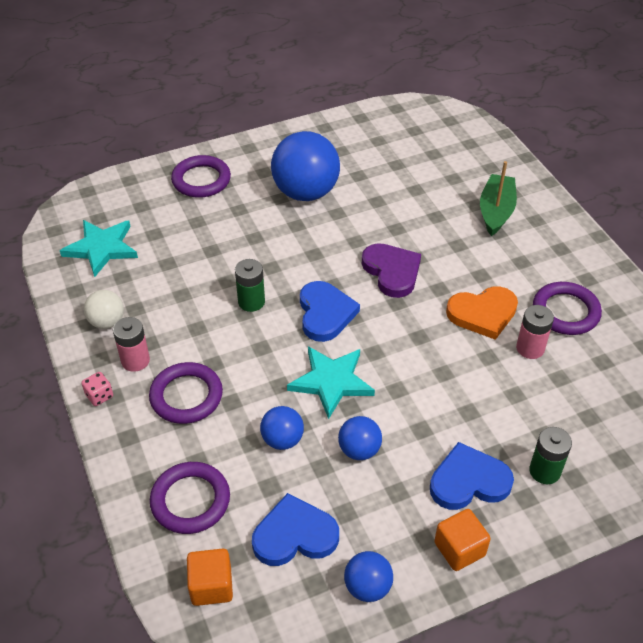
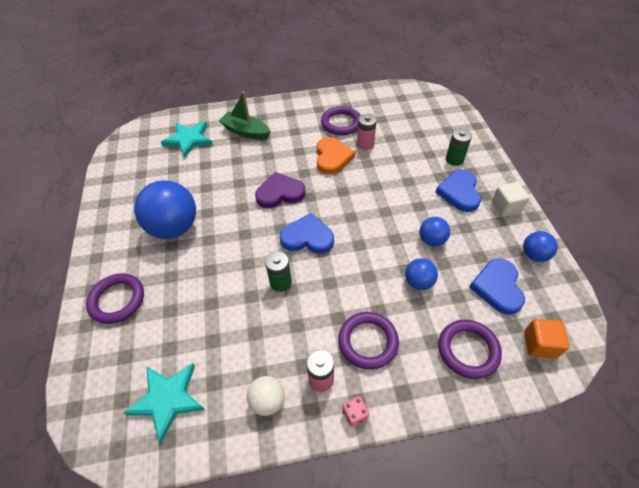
camera: 75 degrees left, 5 degrees up
turquoise star [287,346,375,419] -> turquoise star moved to [161,122,213,159]
orange cube [434,509,491,571] -> white cube [492,182,530,217]

